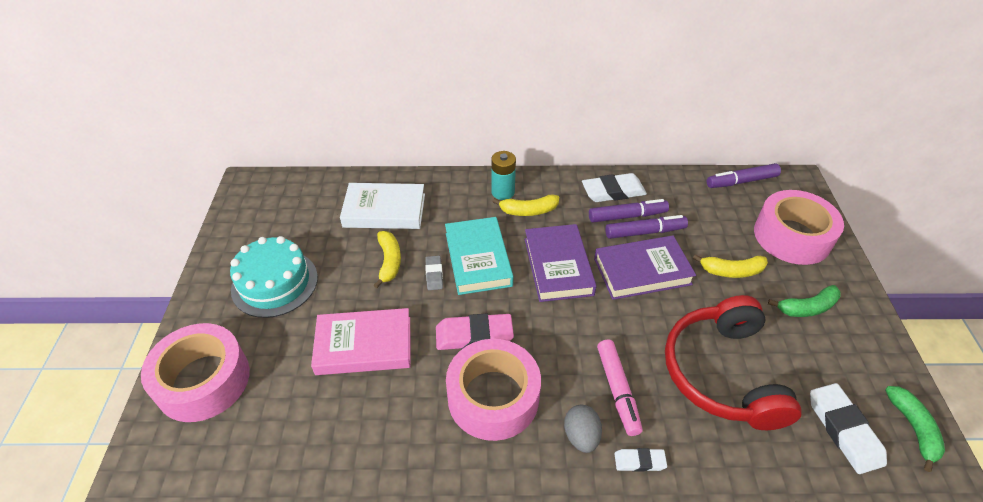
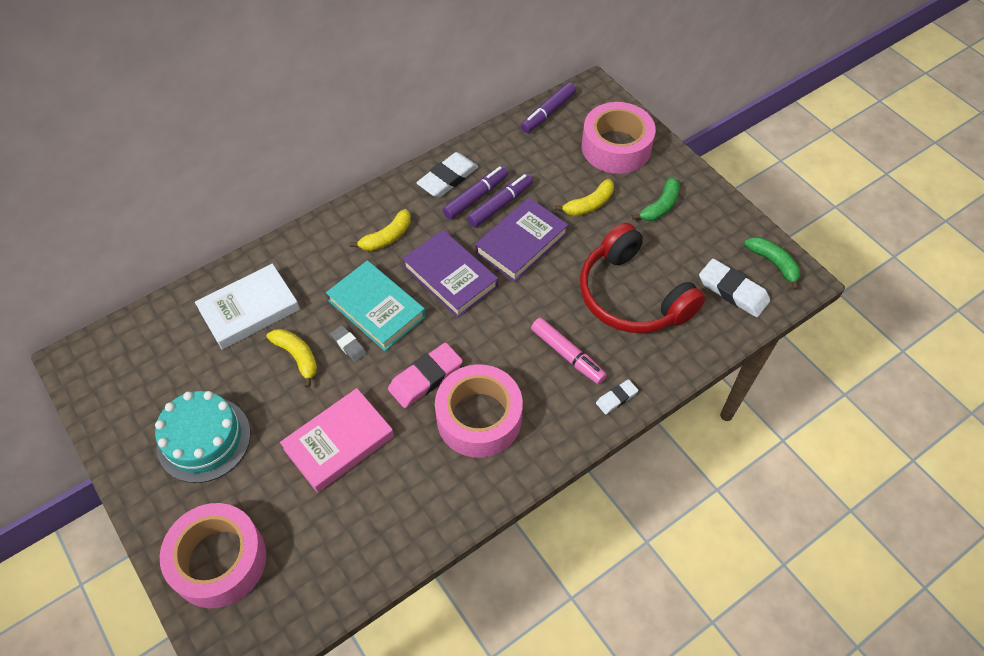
camera: 35 degrees left, 10 degrees up
turquoise battery [492,151,516,200] -> none
grey egg [564,405,602,453] -> none

